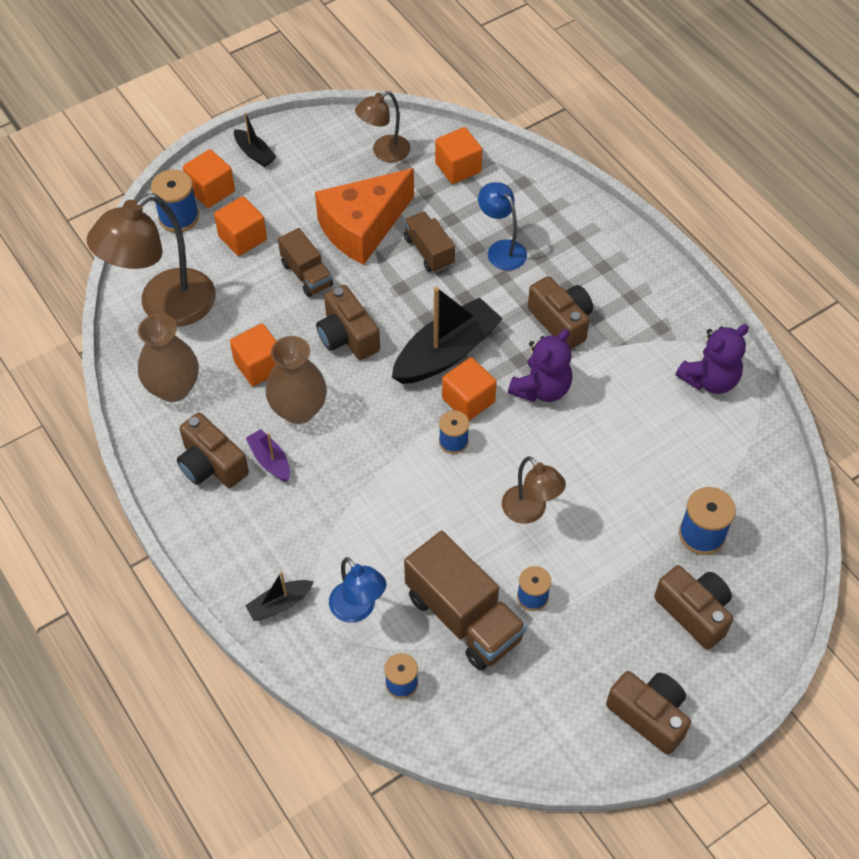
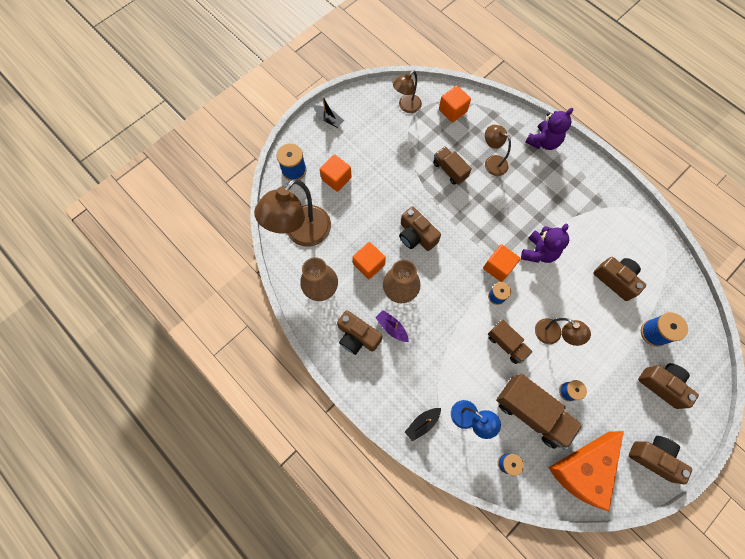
camera: 10 degrees left, 15 degrees up
orange cube [183,149,235,208] -> none
brown truck [278,228,333,297] -> brown truck moved to [488,320,533,364]
orange cheese [315,168,414,265] -> orange cheese moved to [548,431,624,511]
black boat [392,287,503,384] -> none
blue lamp [478,182,527,270] -> brown lamp [485,125,511,176]
brown camera [528,276,593,349] -> brown camera moved to [593,257,646,301]
purple teddy bear [676,324,749,394] -> purple teddy bear moved to [525,108,573,150]

